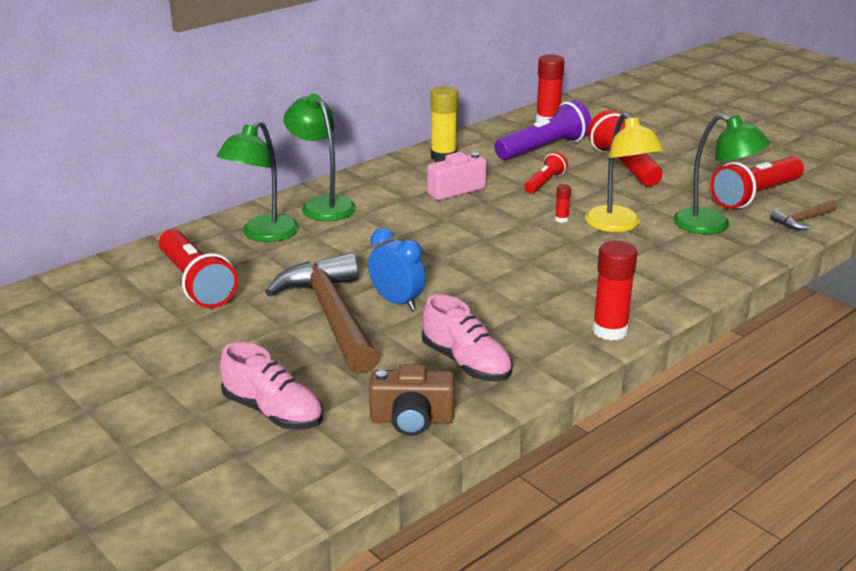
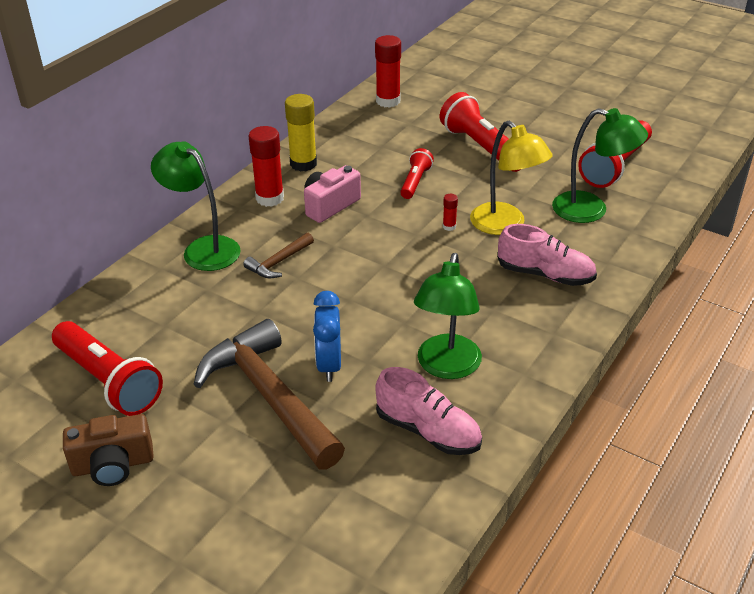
camera: 15 degrees left, 10 degrees up
green lamp [217,121,299,242] -> green lamp moved to [414,253,482,379]
pink shoe [220,342,323,430] -> pink shoe moved to [497,224,597,286]
blue clock [368,228,426,310] -> blue clock turned 120 degrees counterclockwise [313,291,341,382]
brown camera [369,364,455,436] -> brown camera moved to [63,414,154,486]
purple flashlight [495,100,592,160] -> none
red glue stick [592,241,637,341] -> red glue stick moved to [249,126,284,207]
brown hammer [770,200,837,230] -> brown hammer moved to [243,233,314,278]

